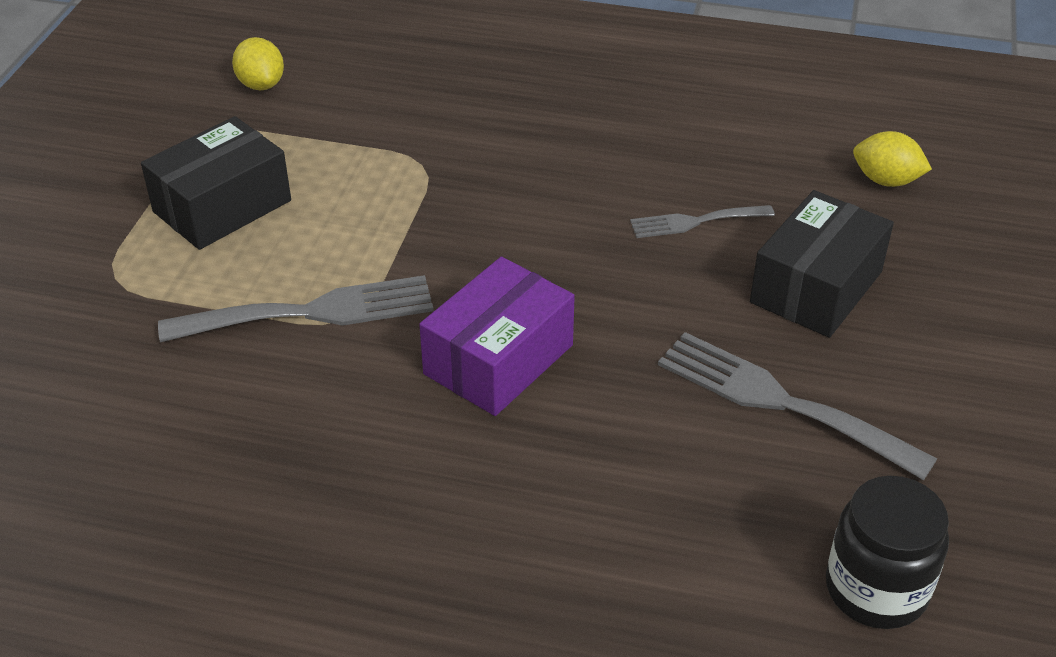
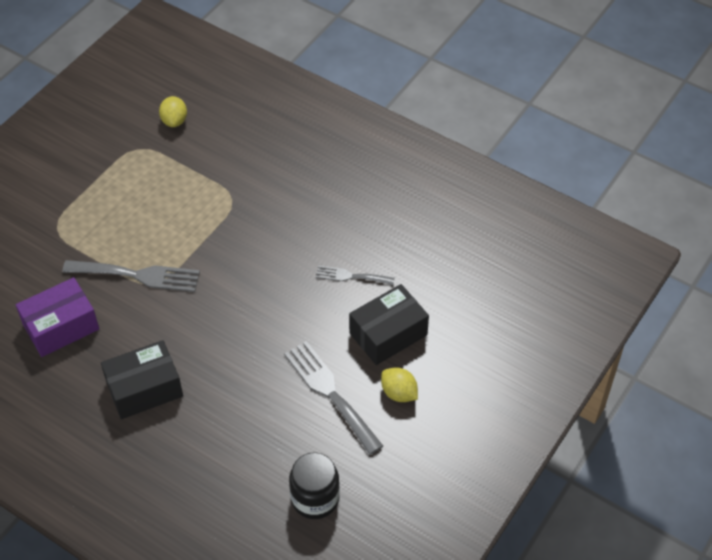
camera: 20 degrees right, 10 degrees up
black box [141,116,291,250] -> black box moved to [101,340,183,419]
purple box [419,257,575,416] -> purple box moved to [16,277,99,357]
yellow lemon [853,131,932,187] -> yellow lemon moved to [381,367,418,402]

